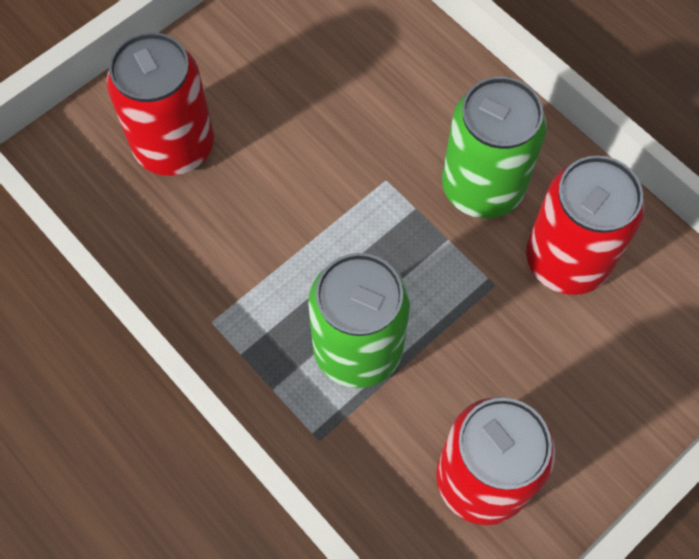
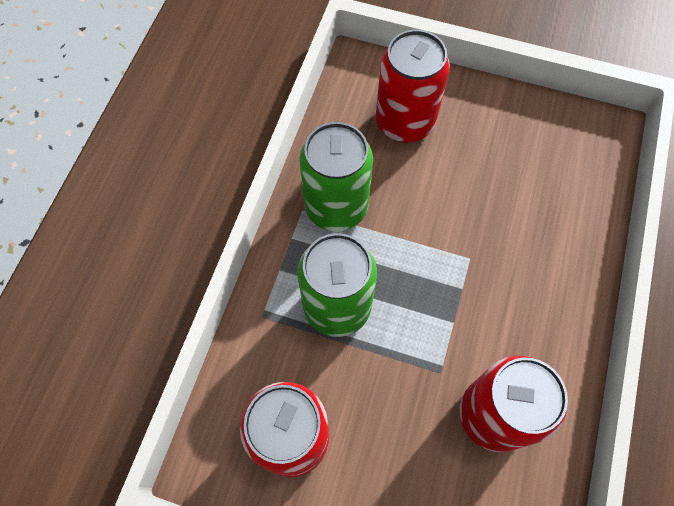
camera: 60 degrees right, 0 degrees up
green can [442,76,547,218] -> green can moved to [299,122,373,231]

